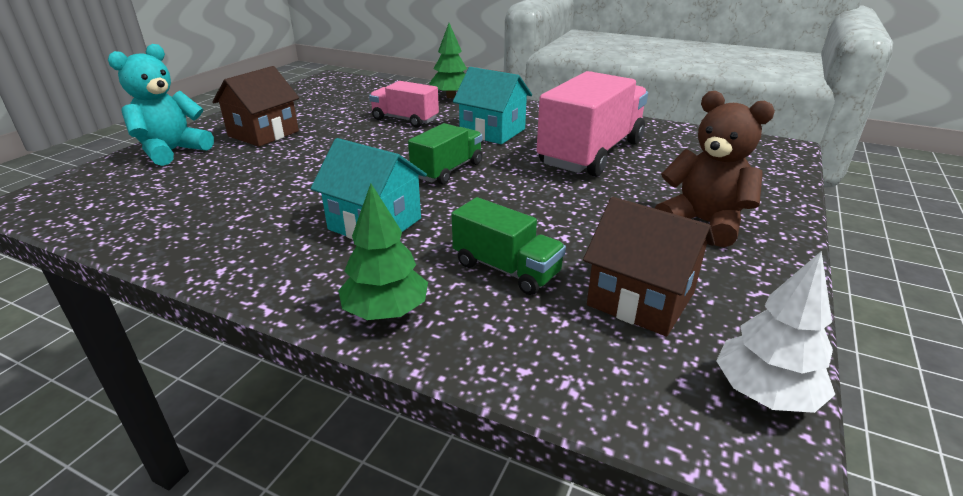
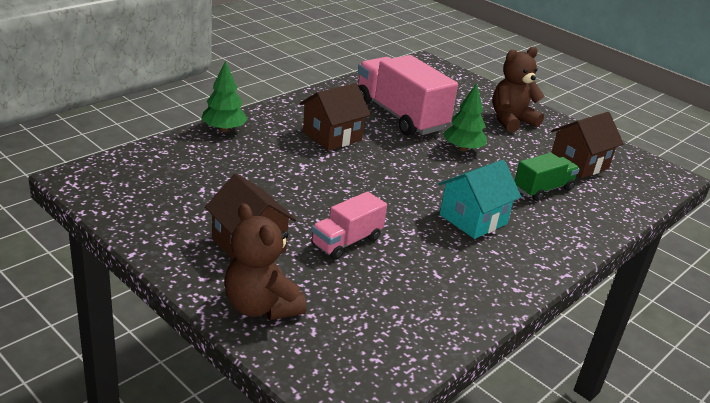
camera: 75 degrees left, 0 degrees up
turquoise teddy bear [108,44,214,166] -> brown teddy bear [224,203,306,320]
green tree [338,184,428,320] -> green tree moved to [443,83,487,151]
pink truck [369,81,439,127] -> pink truck moved to [311,191,387,260]
green truck [408,123,482,184] -> none
turquoise house [453,67,532,144] -> brown house [300,83,371,151]
white tree [716,251,835,413] -> none

